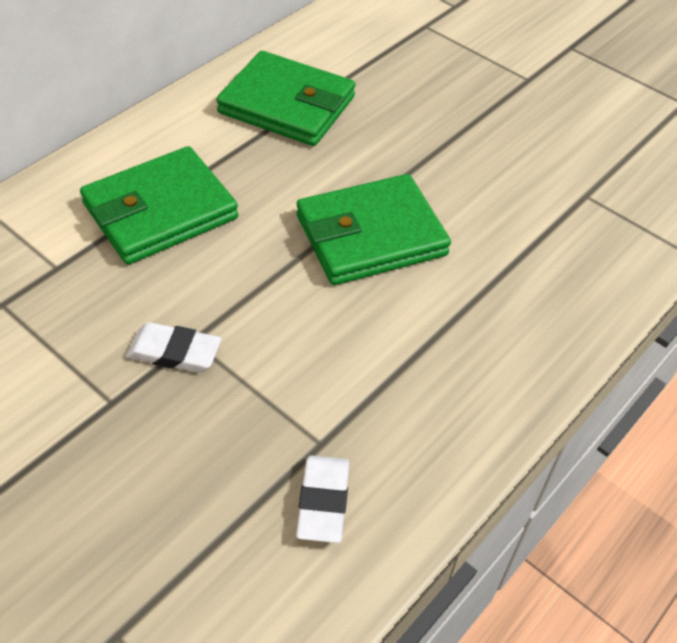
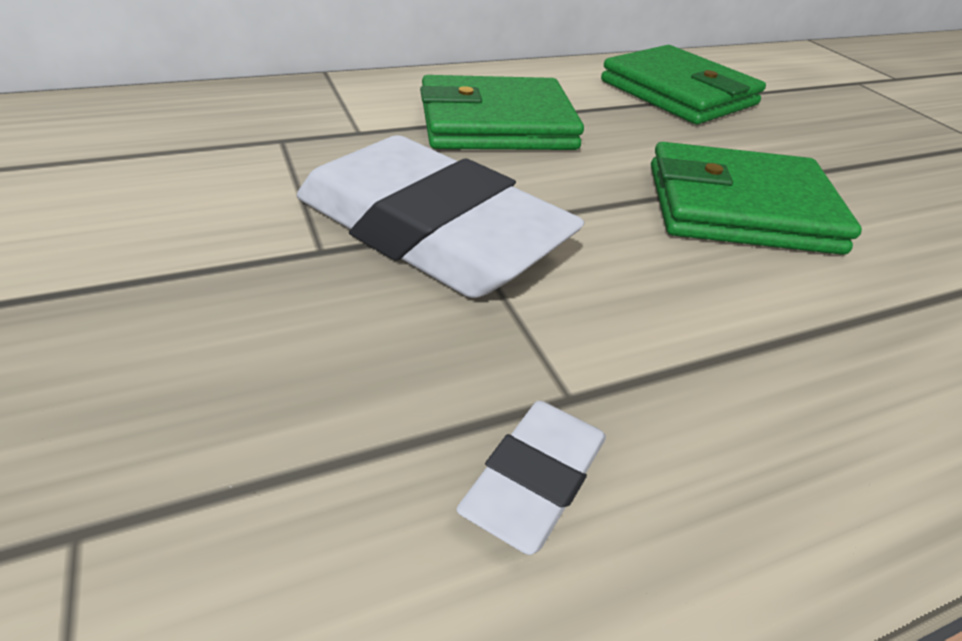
camera: 25 degrees right, 10 degrees down
white eraser [126,322,221,373] -> white eraser [297,135,584,298], size x2.30

